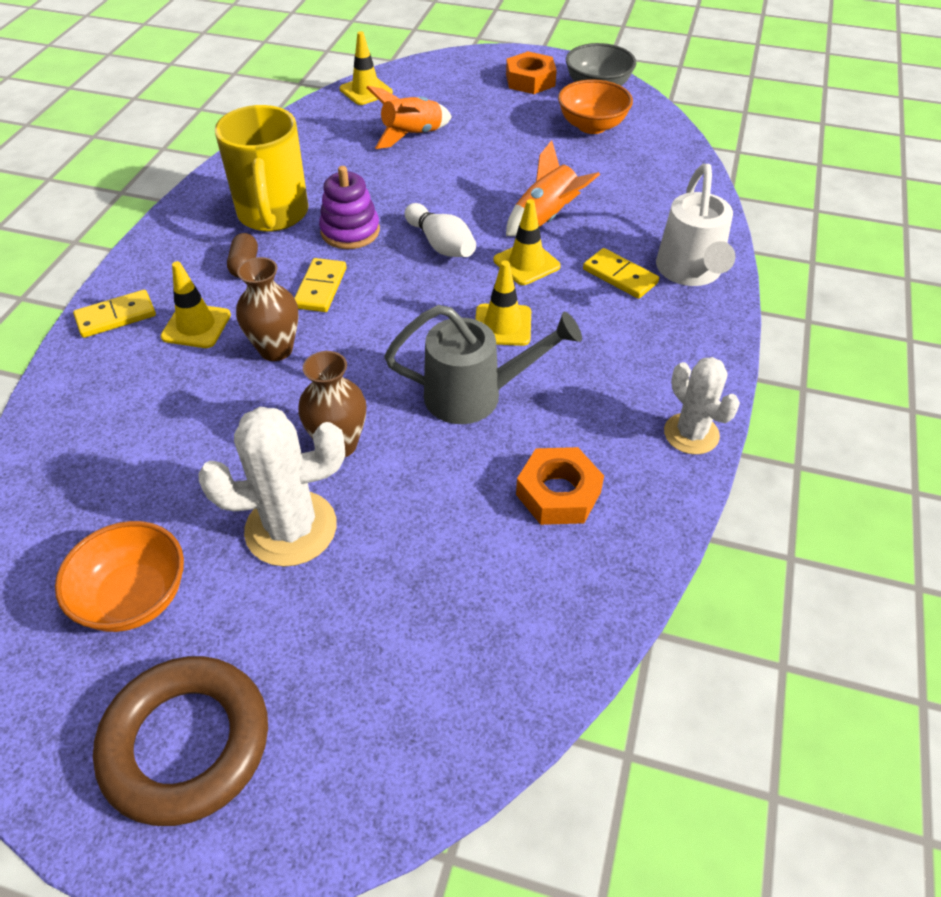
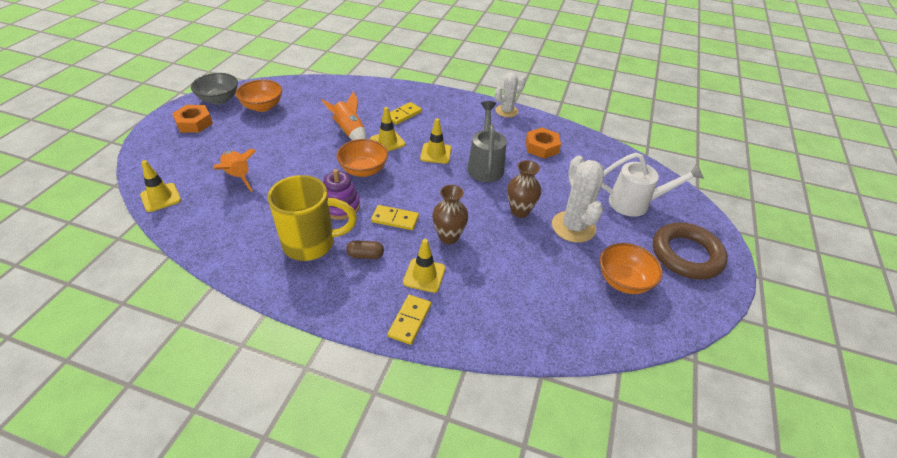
camera: 90 degrees left, 5 degrees down
yellow domino [73,290,156,338] -> yellow domino turned 45 degrees clockwise [388,295,431,345]
white bowling pin [405,203,476,257] -> orange bowl [336,139,388,177]
white watering can [656,164,735,286] -> white watering can moved to [601,153,704,217]

